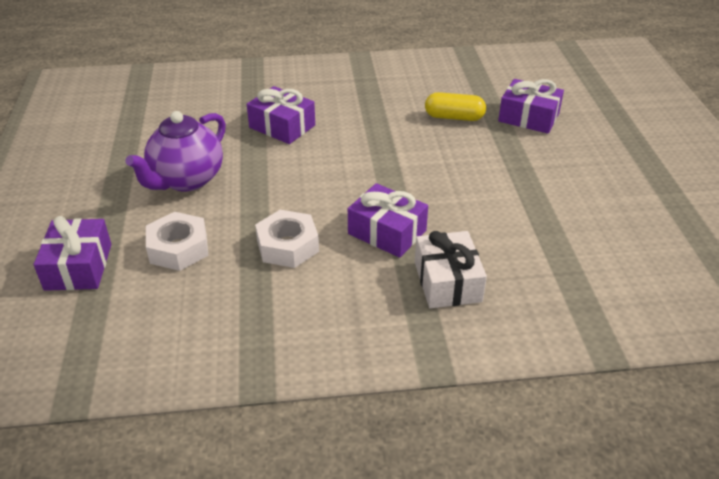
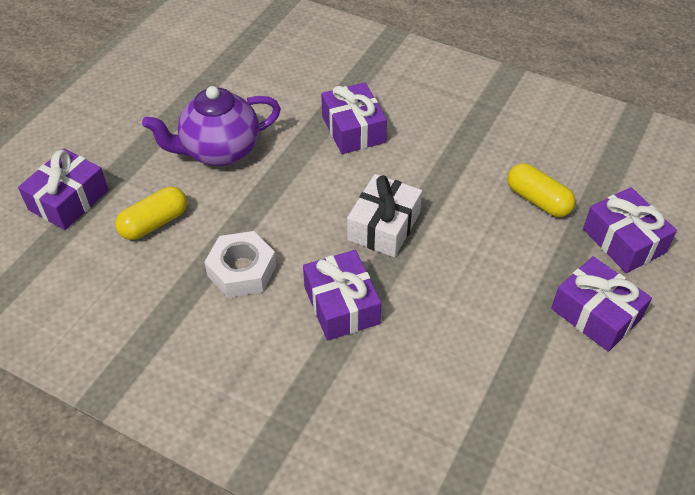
camera: 35 degrees right, 10 degrees up
white nut [146,212,208,271] -> yellow capsule [115,187,187,240]
white gift [415,231,487,308] -> white gift moved to [347,174,422,257]
none -> purple gift [551,256,652,352]

